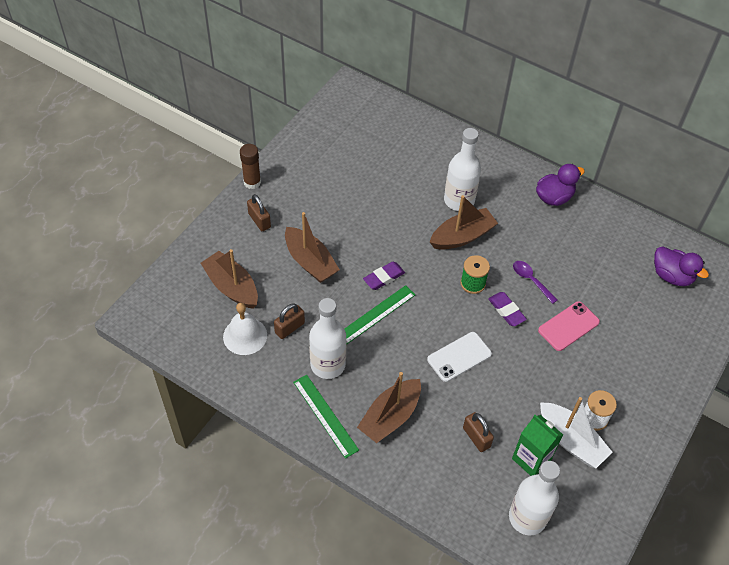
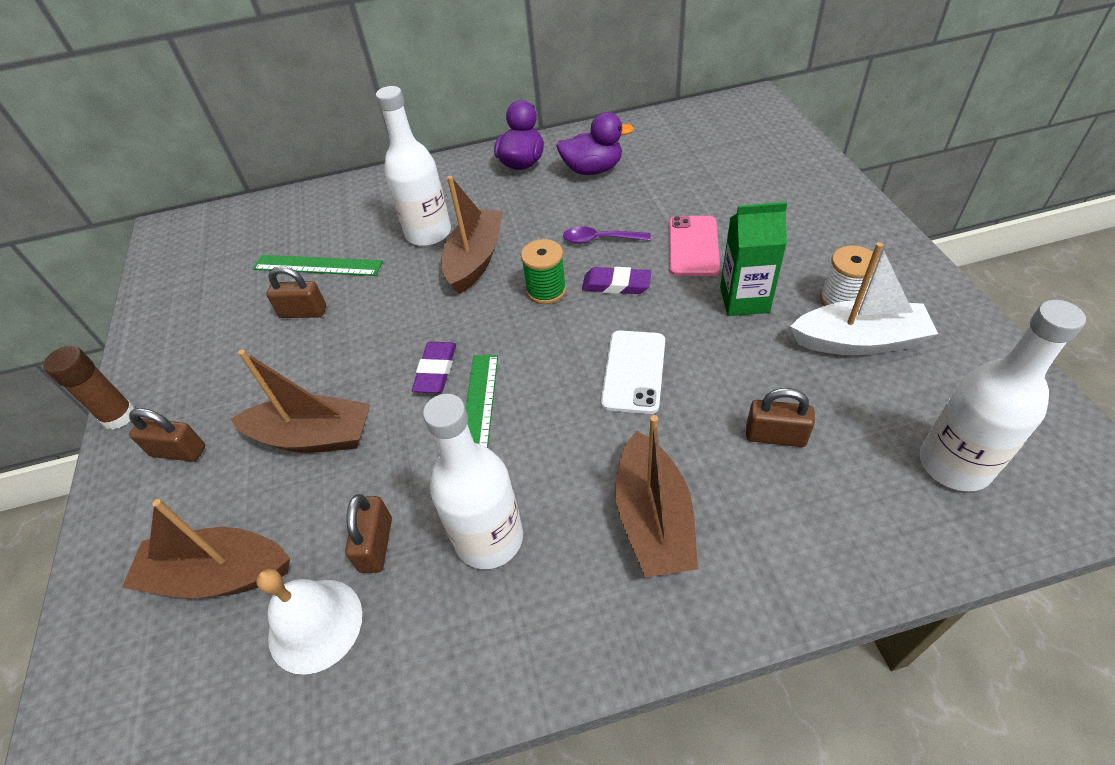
camera: 40 degrees left, 5 degrees down
green ruler [293,375,359,459] -> green ruler moved to [253,255,383,276]
green carton [512,415,563,476] -> green carton moved to [720,202,787,316]
purple duck [654,246,709,286] -> purple duck moved to [556,112,634,175]
none -> brown padlock [266,266,326,318]

